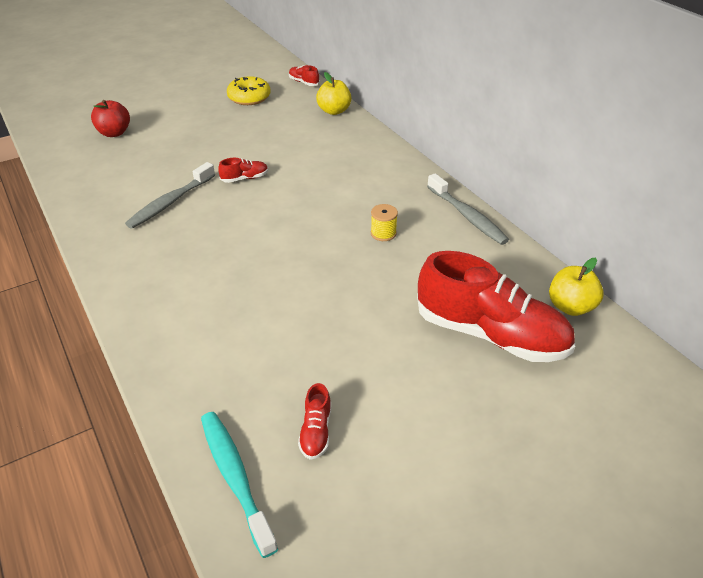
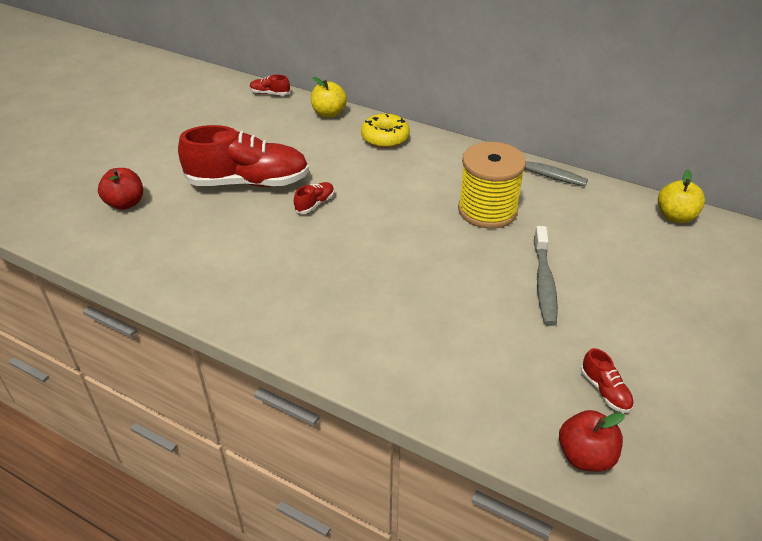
camera: 30 degrees left, 0 degrees up
grey toothbrush [125,162,215,229] -> grey toothbrush moved to [534,226,558,326]
turquoise toothbrush [201,412,278,558] -> red apple [559,410,625,472]
yellow donut [227,76,271,105] -> yellow donut moved to [361,113,410,148]
yellow spool [371,204,398,241] -> yellow spool [458,142,526,229], size x2.38
red shoe [417,251,576,362] -> red shoe moved to [178,125,309,187]

